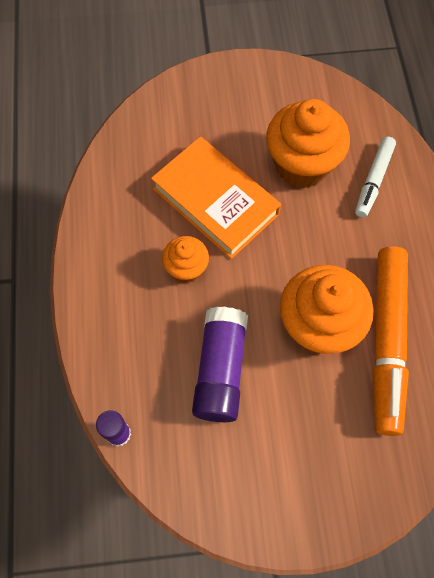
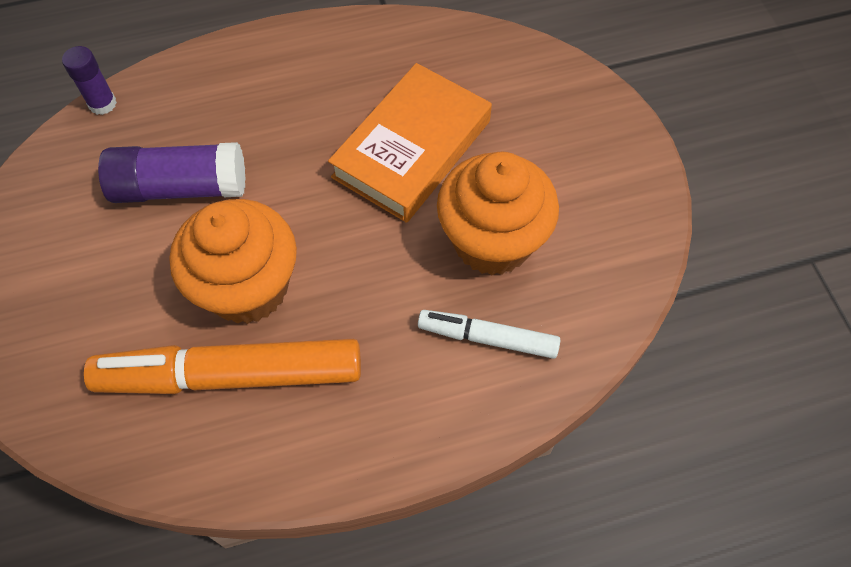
camera: 80 degrees right, 5 degrees down
orange cupcake [162,236,209,283] -> none

